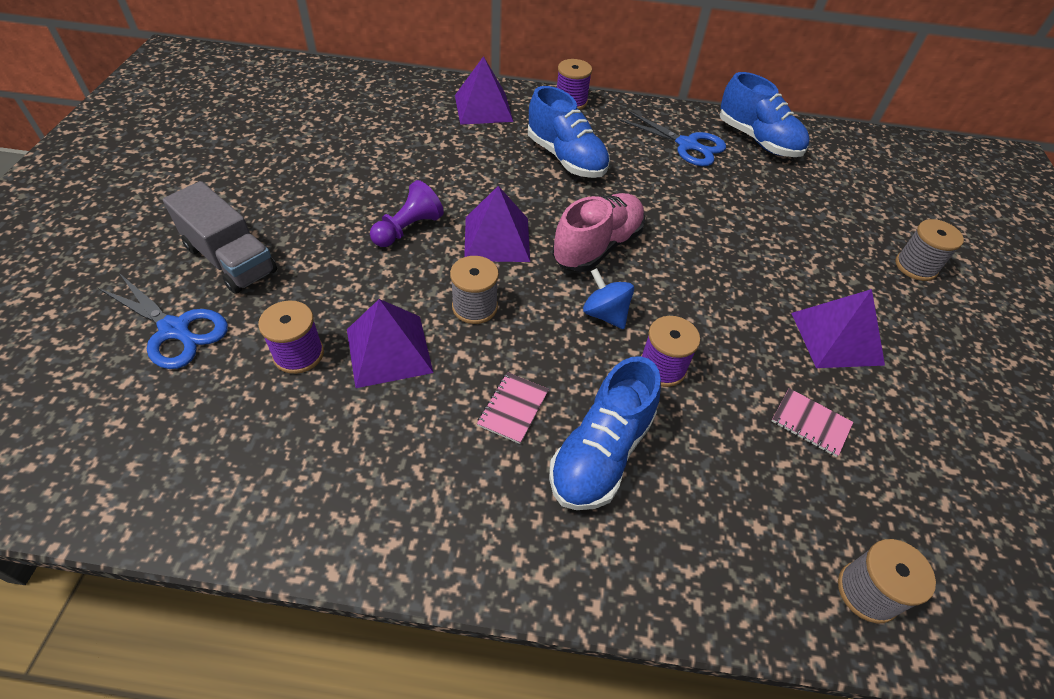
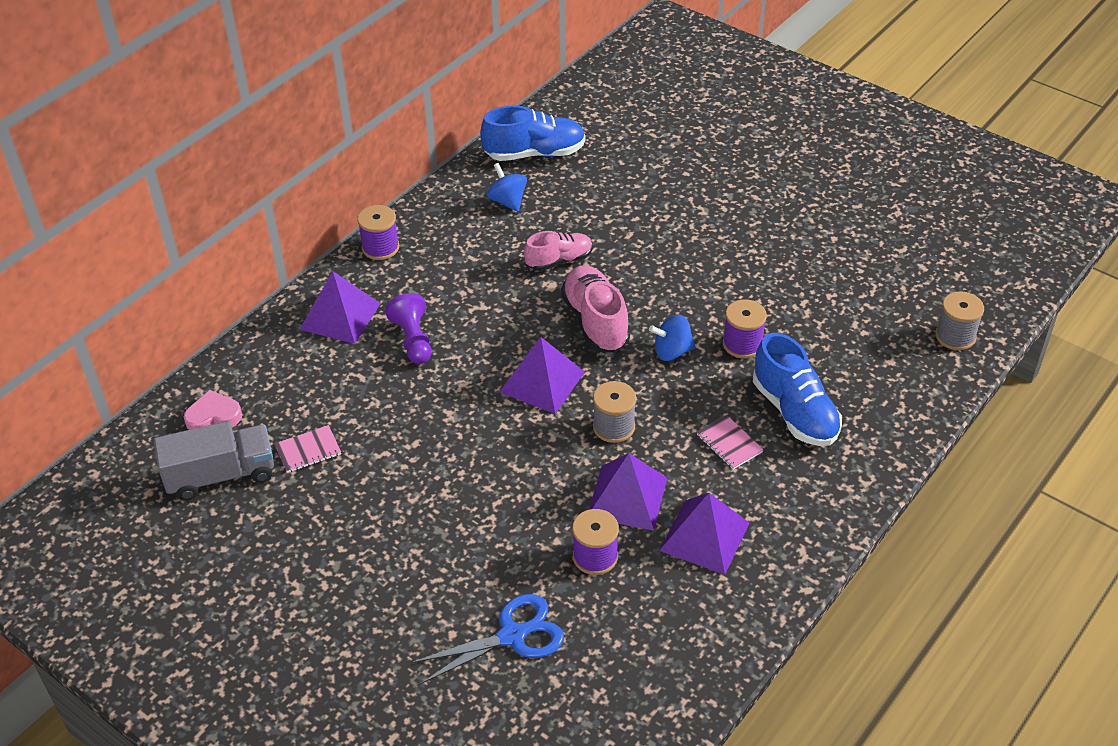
camera: 55 degrees left, 5 degrees down
grey truck [163,181,277,294] -> grey truck moved to [154,421,274,500]
purple pawn [370,180,444,247] -> purple pawn moved to [385,293,432,364]
blue shoe [528,86,610,178] -> none
blue scissors [618,110,726,166] -> blue spinning top [487,163,527,212]
pink notebook [772,388,854,457] -> pink notebook moved to [275,425,341,473]
purple pyramid [791,289,885,368] -> purple pyramid moved to [659,493,749,575]
grey spool [895,219,964,281] -> none
none -> pink heart [184,390,242,430]
none -> pink shoe [524,231,593,271]

